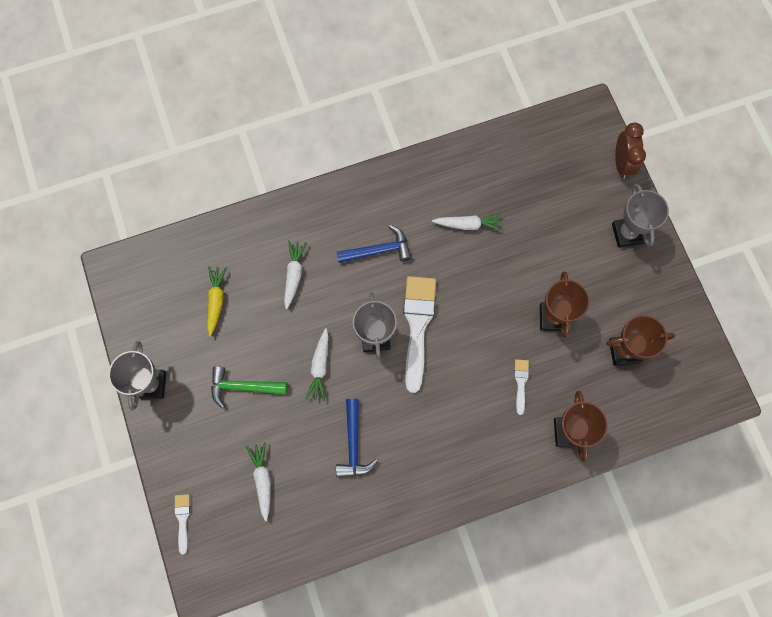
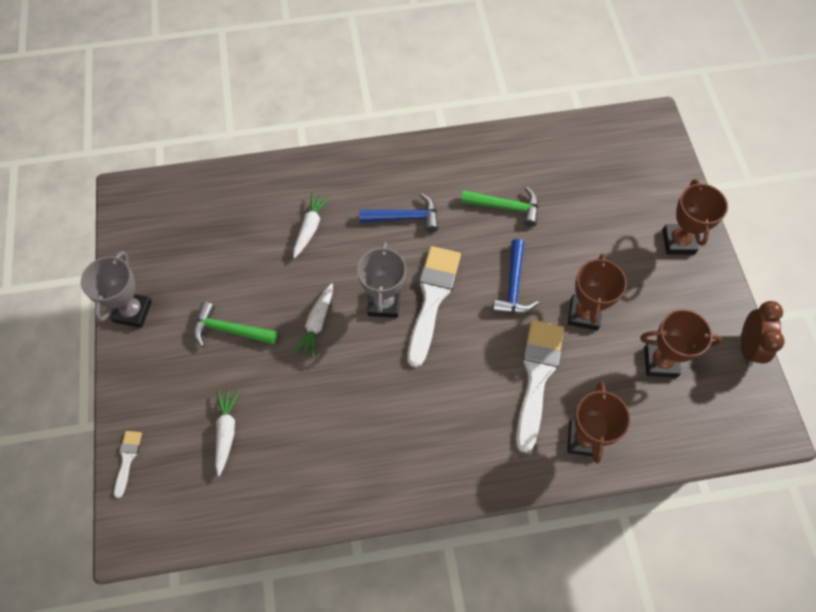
camera: 10 degrees right, 10 degrees down
yellow carrot [207,266,227,337] -> none
blue hammer [336,399,378,477] -> blue hammer moved to [492,239,539,314]
white carrot [432,213,502,231] -> green hammer [461,187,539,227]
white brush [514,359,529,415] -> white brush [516,320,564,453], size x2.16
grey trophy [612,184,669,248] -> brown trophy [663,179,728,254]
brown clock [615,123,646,179] -> brown clock moved to [741,301,785,366]

